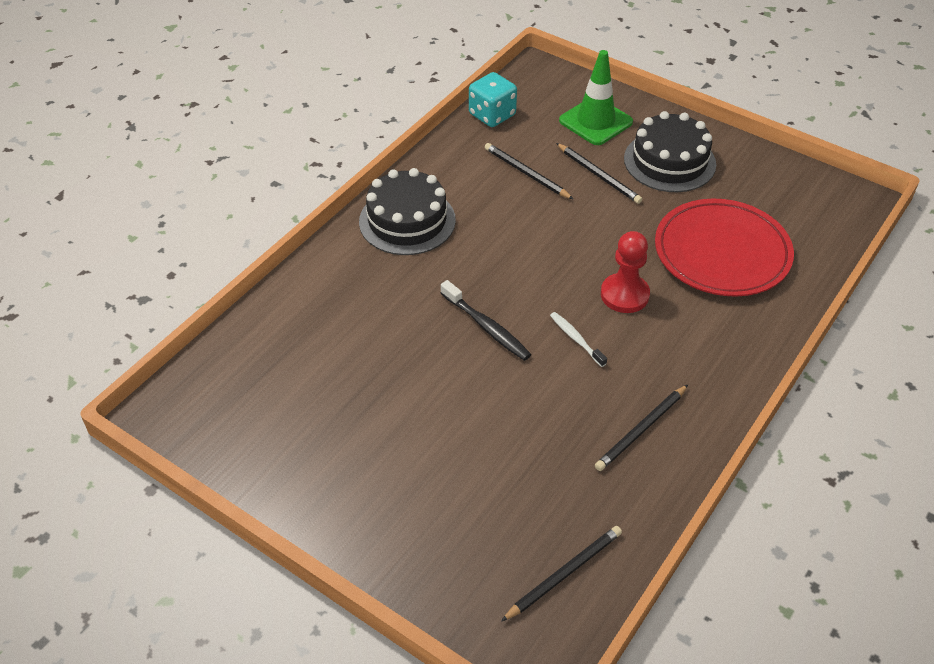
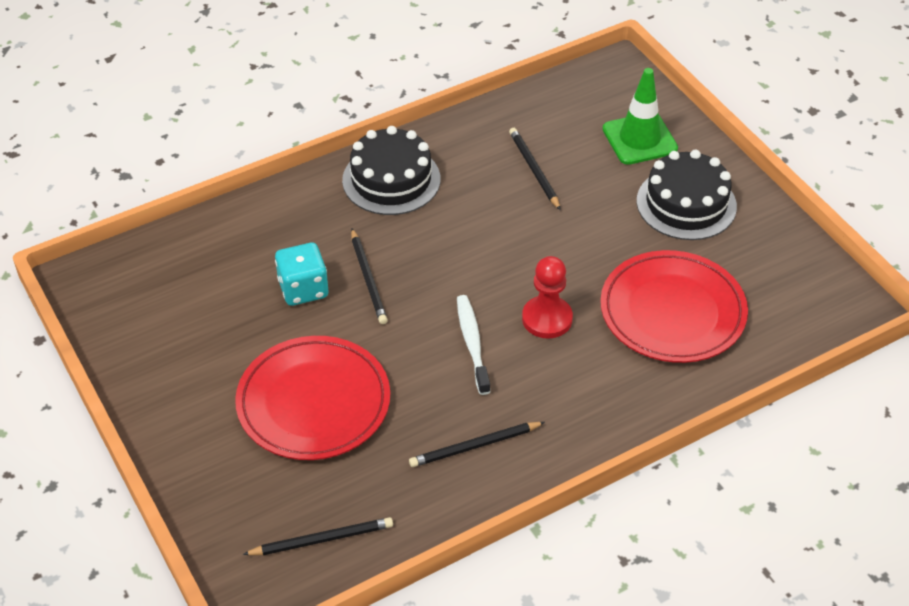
camera: 25 degrees right, 0 degrees up
black toothbrush [441,280,531,361] -> none
turquoise dice [469,72,517,127] -> turquoise dice moved to [275,243,328,306]
white toothbrush [550,312,607,367] -> white toothbrush [457,295,490,395], size x1.51
black pencil [556,143,642,204] -> black pencil moved to [351,229,388,324]
none -> red plate [235,336,390,460]

